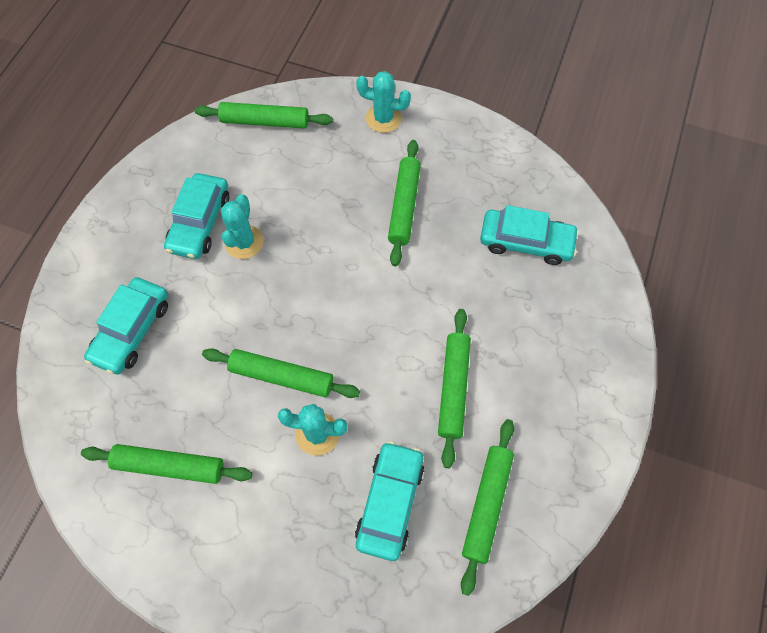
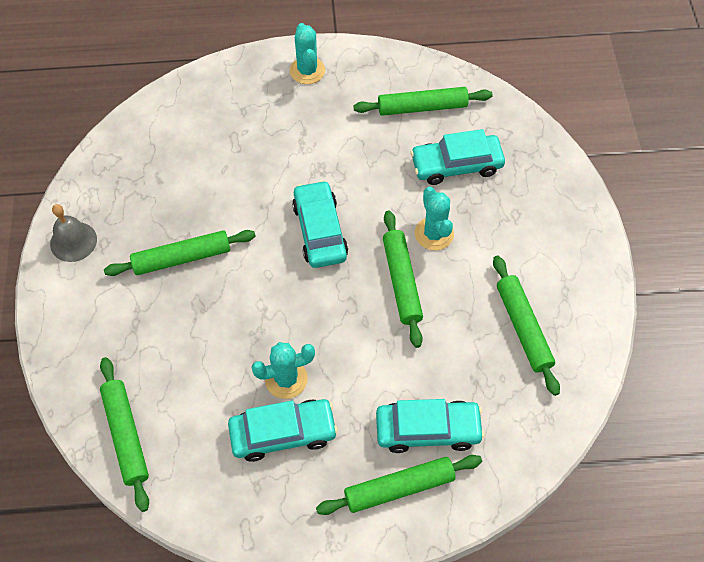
camera: 115 degrees left, 5 degrees down
turquoise cactus [356,71,411,133] -> turquoise cactus moved to [290,23,325,84]
green rolling pin [438,309,471,468] -> green rolling pin moved to [316,455,482,515]
turquoise car [480,205,579,265] -> turquoise car moved to [292,180,348,268]
none -> grey bell [50,204,97,262]

